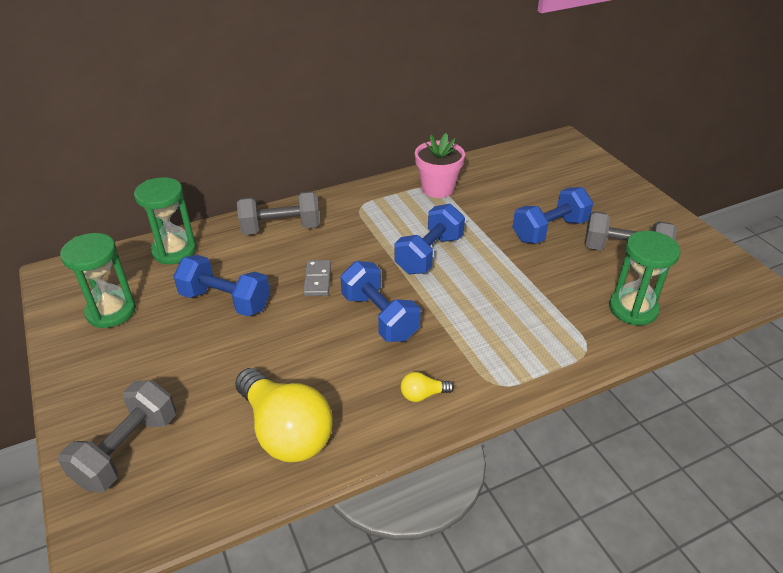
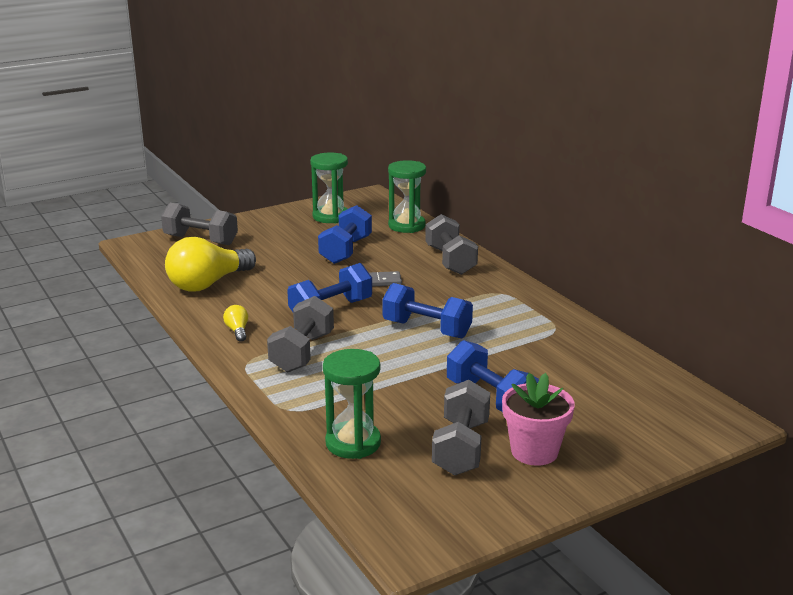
camera: 85 degrees right, 15 degrees down
pink flower pot [415,133,465,198] -> pink flower pot moved to [502,373,575,466]
none -> grey dumbbell [267,296,334,373]

